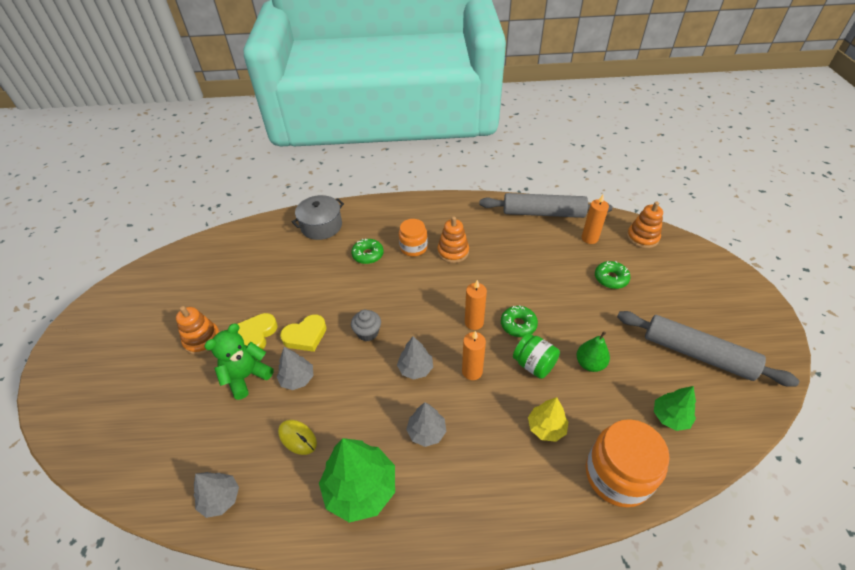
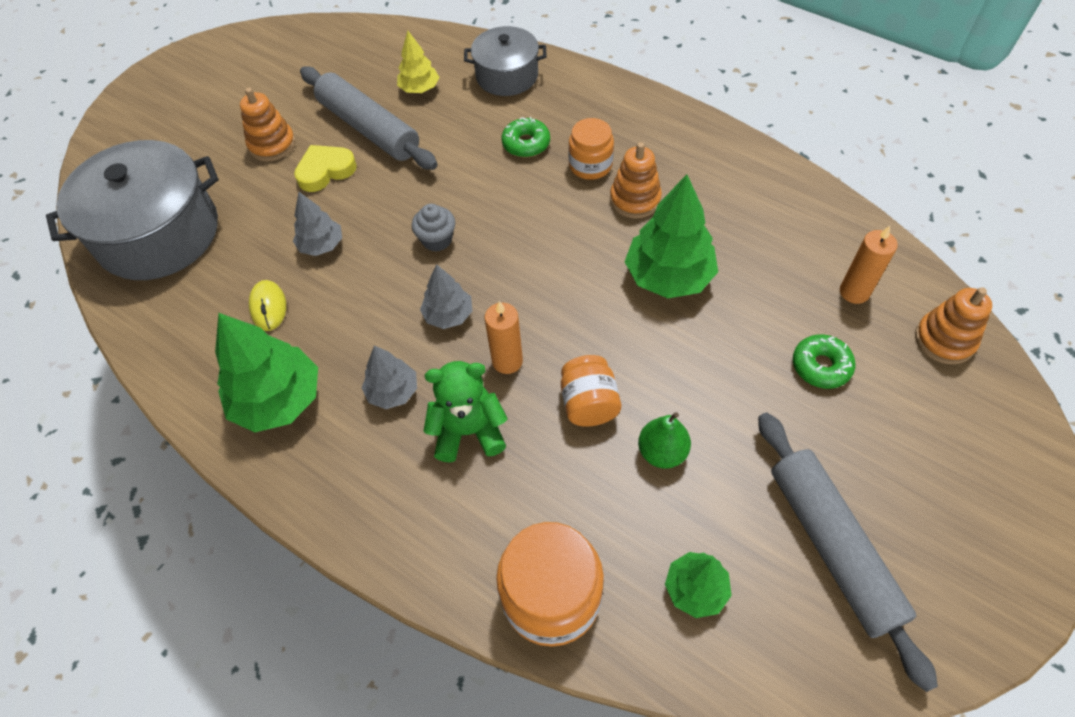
camera: 40 degrees right, 10 degrees up
grey tree [193,472,239,518] -> none
green teddy bear [204,324,274,400] -> green teddy bear moved to [423,361,508,462]
yellow heart [280,314,327,352] -> none
orange candle [465,280,487,330] -> none
grey rolling pin [479,193,613,218] -> grey rolling pin moved to [300,66,438,170]
green donut [501,305,538,337] -> none
green jar [513,333,560,379] -> orange jar [561,355,621,427]
yellow tree [528,397,569,442] -> yellow tree moved to [397,31,439,93]
none -> grey pot [46,140,219,280]
none -> green tree [624,174,718,298]

